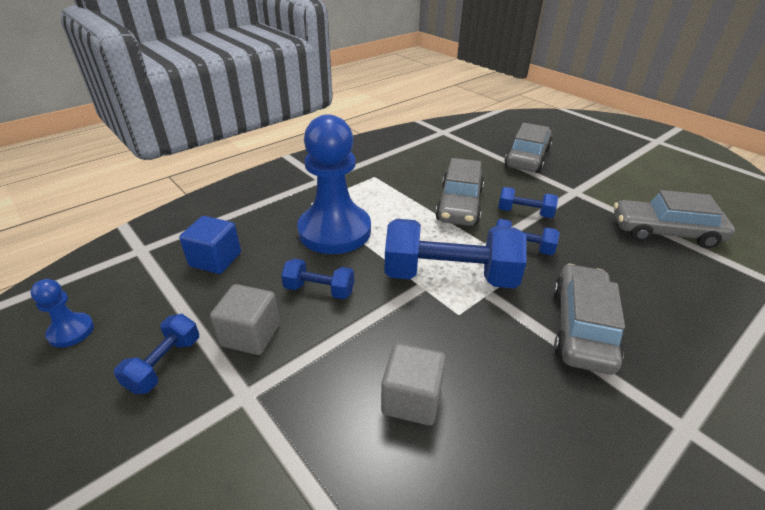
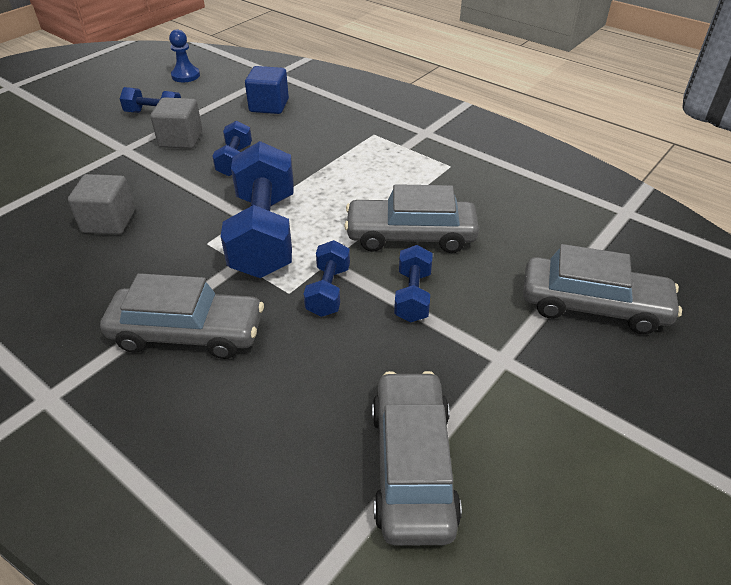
camera: 80 degrees right, 5 degrees up
blue pawn [297,114,371,254] -> none

